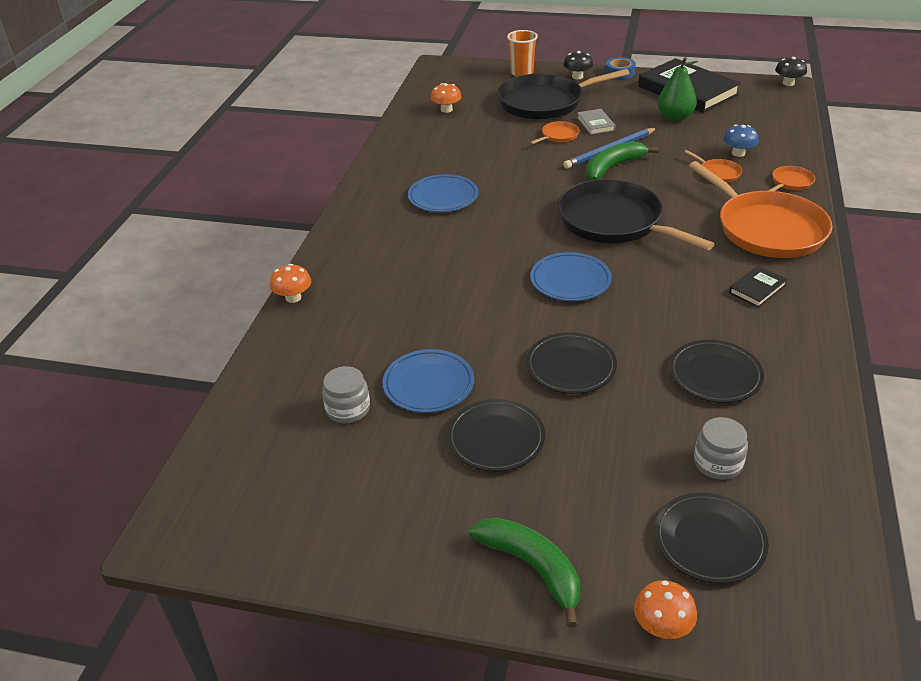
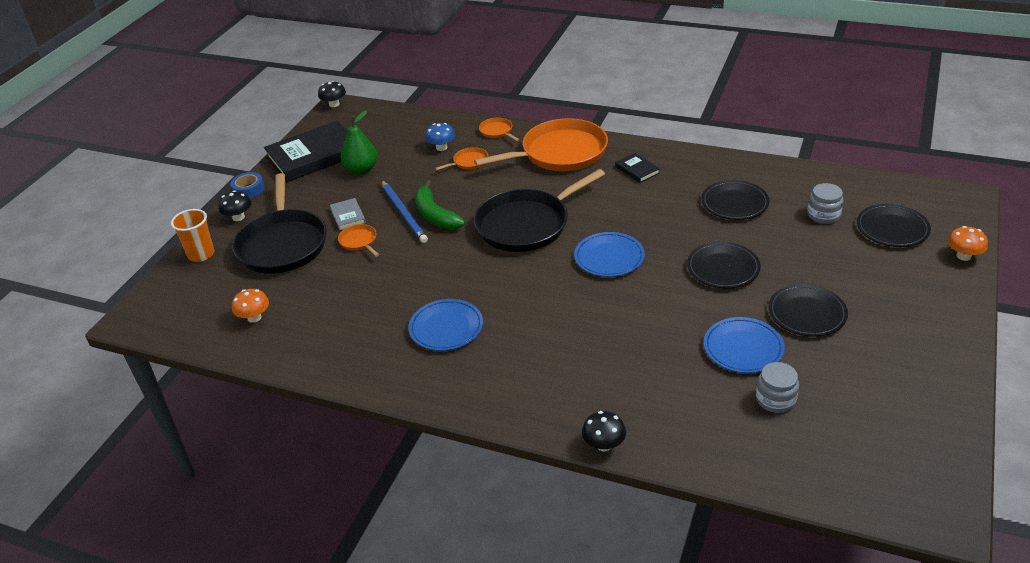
camera: 80 degrees left, 0 degrees up
orange mushroom [270,264,311,303] -> black mushroom [582,411,626,451]
green banana [469,517,580,628] -> none
grey book [577,109,616,135] -> grey book turned 75 degrees clockwise [330,198,366,230]

